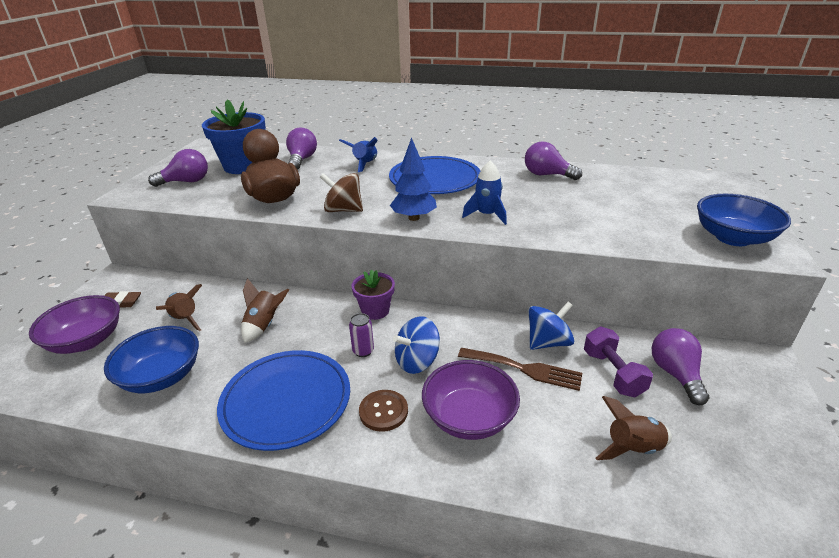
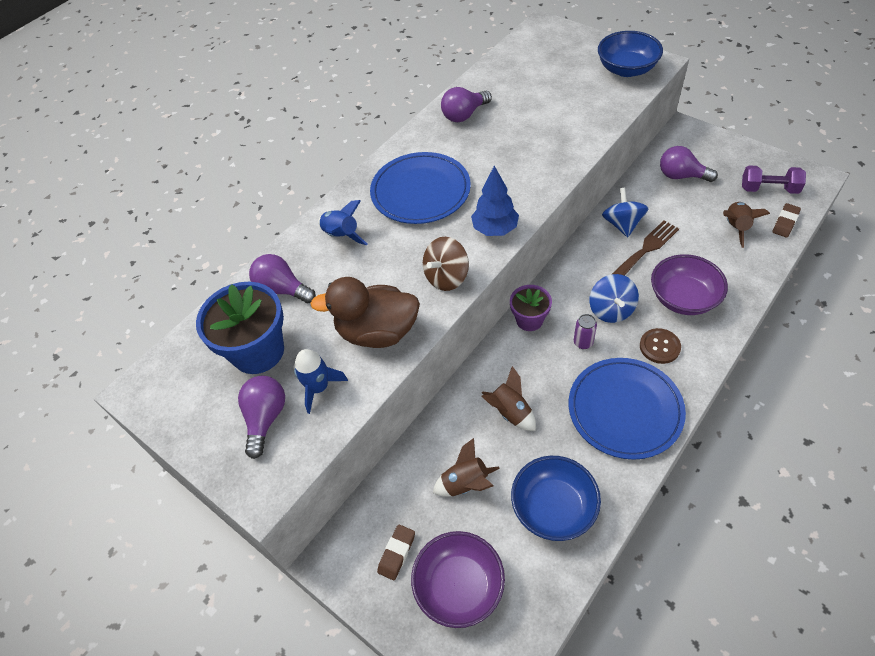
camera: 60 degrees left, 20 degrees up
blue rocket [462,161,507,225] -> blue rocket moved to [294,349,348,414]
purple dumbbell [584,327,653,397] -> purple dumbbell moved to [742,165,806,194]
none -> brown eraser [772,203,801,237]

